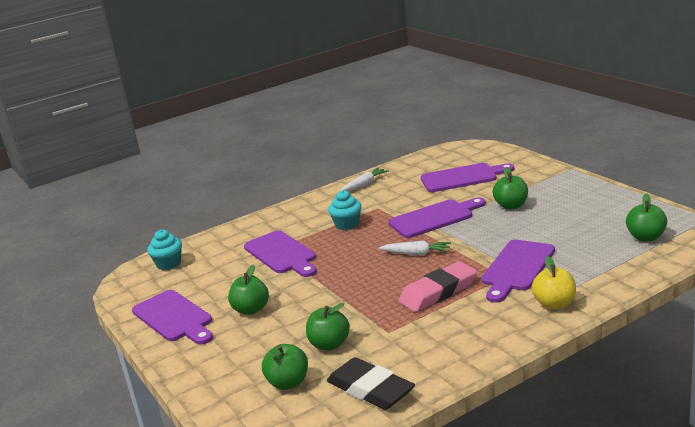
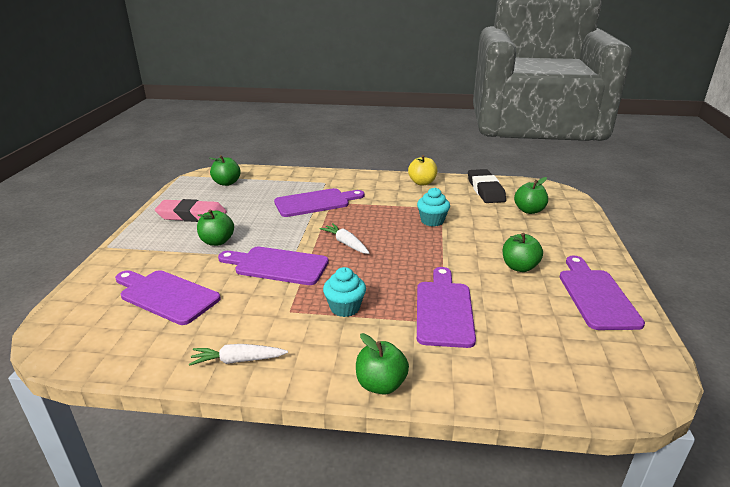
camera: 145 degrees left, 5 degrees up
turquoise cupcake [147,229,182,270] -> turquoise cupcake moved to [417,187,450,226]
green apple [306,303,350,350] -> green apple moved to [356,333,409,395]
pink eraser [398,261,477,312] -> pink eraser moved to [155,199,227,222]
yellow apple [532,256,576,310] -> yellow apple moved to [408,155,437,185]

